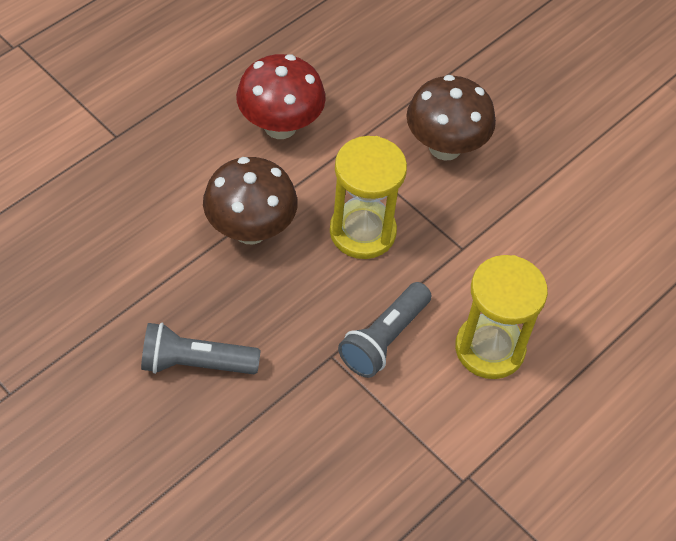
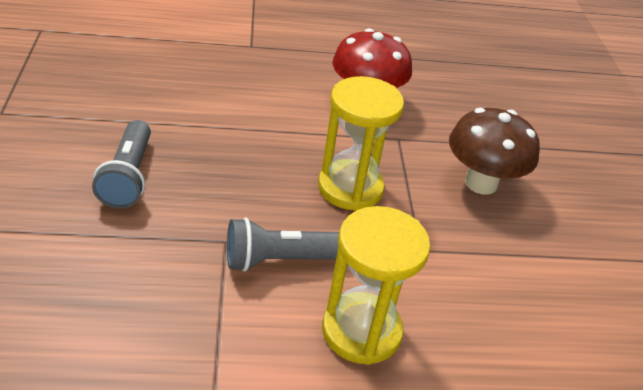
camera: 40 degrees right, 15 degrees down
grey flashlight [141,323,260,374] -> grey flashlight turned 135 degrees counterclockwise [92,120,151,208]
brown mushroom [203,157,298,244] -> none

